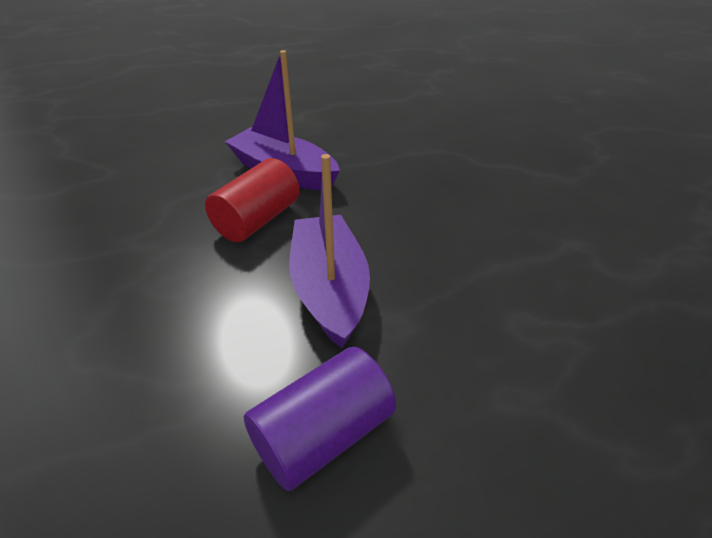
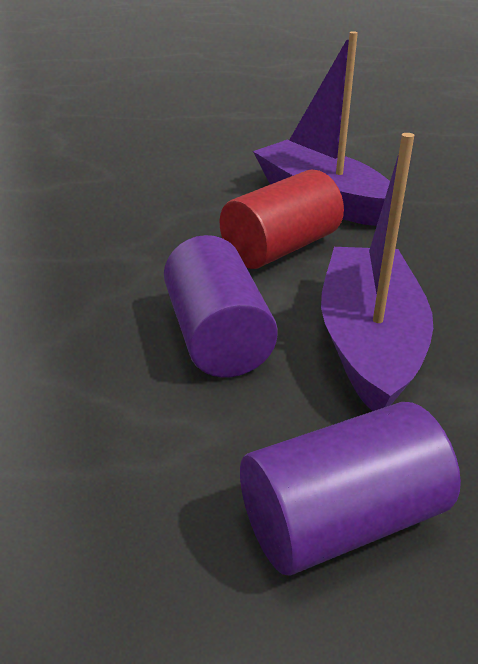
camera: 15 degrees right, 5 degrees down
none -> purple cylinder [164,235,278,377]

